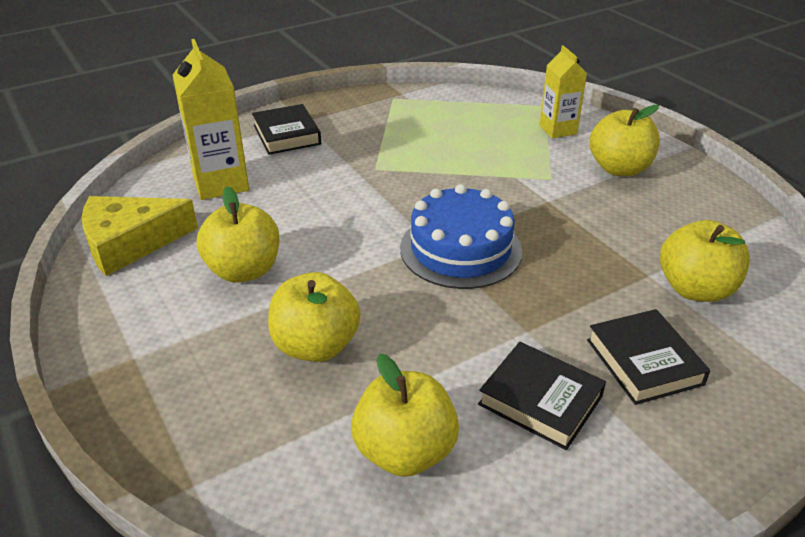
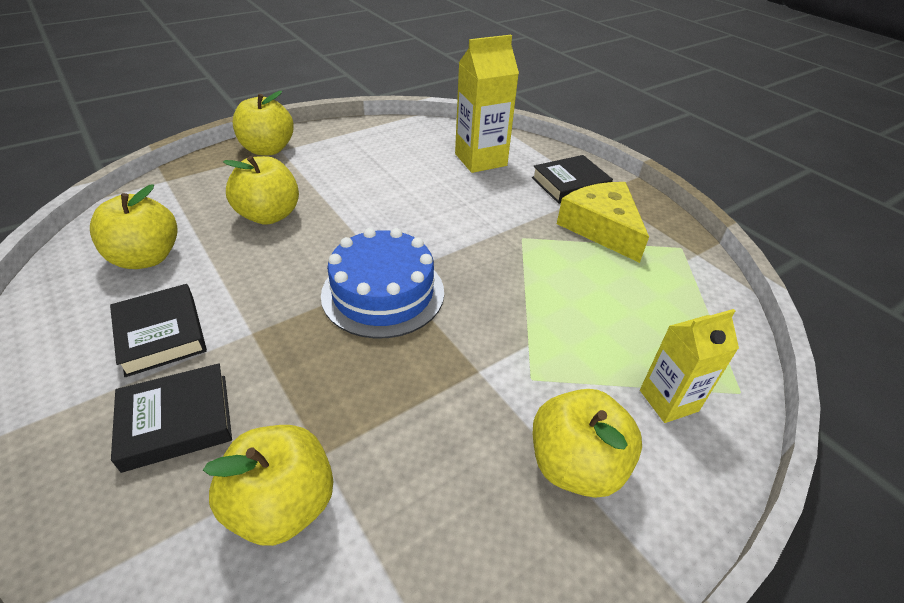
camera: 85 degrees right, 5 degrees up
yellow cheese [82,196,198,276] -> yellow cheese moved to [557,182,649,263]
yellow apple [197,186,280,283] -> yellow apple moved to [233,91,294,155]
black book [478,342,606,450] -> black book turned 60 degrees counterclockwise [110,284,207,377]

